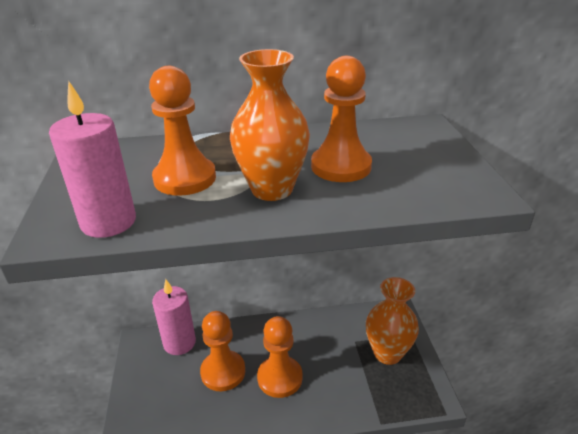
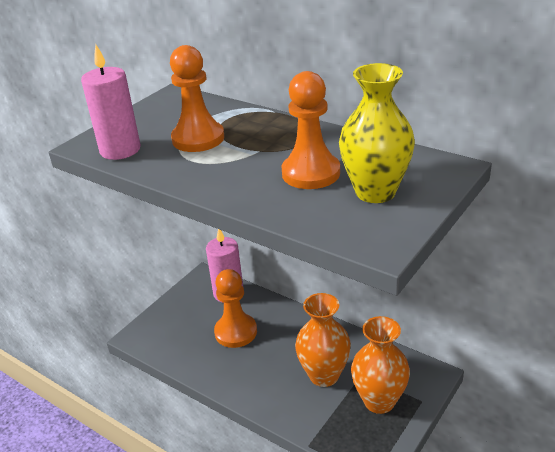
camera: 45 degrees right, 0 degrees up
orange vase [230,49,310,201] -> orange vase moved to [295,293,351,387]
orange pawn [257,316,303,398] -> none
none -> yellow vase [339,63,415,203]

